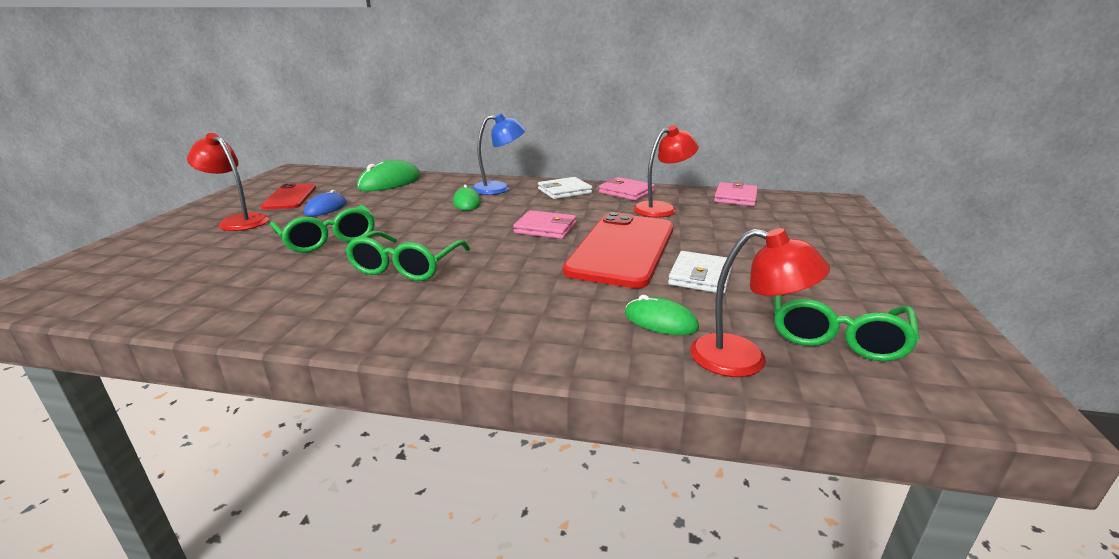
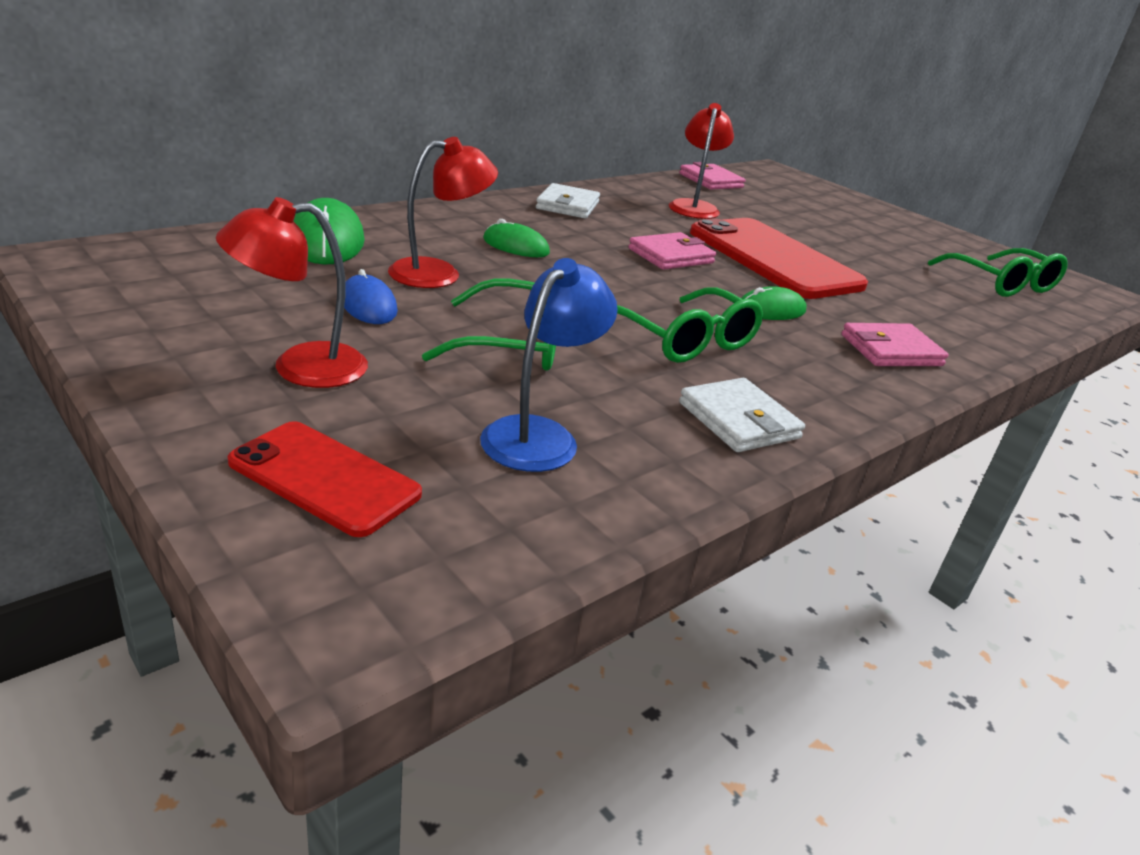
camera: 55 degrees left, 5 degrees up
red phone [261,183,316,210] -> red phone moved to [227,421,422,537]
blue lamp [472,113,526,195] -> blue lamp moved to [480,258,618,472]
pink wallet [599,177,655,201] -> pink wallet moved to [842,323,949,366]
green mouse [625,295,699,335] -> green mouse moved to [741,286,807,320]
white wallet [668,251,732,294] -> white wallet moved to [679,378,805,452]
red lamp [690,228,830,377] -> red lamp moved to [388,137,498,288]

